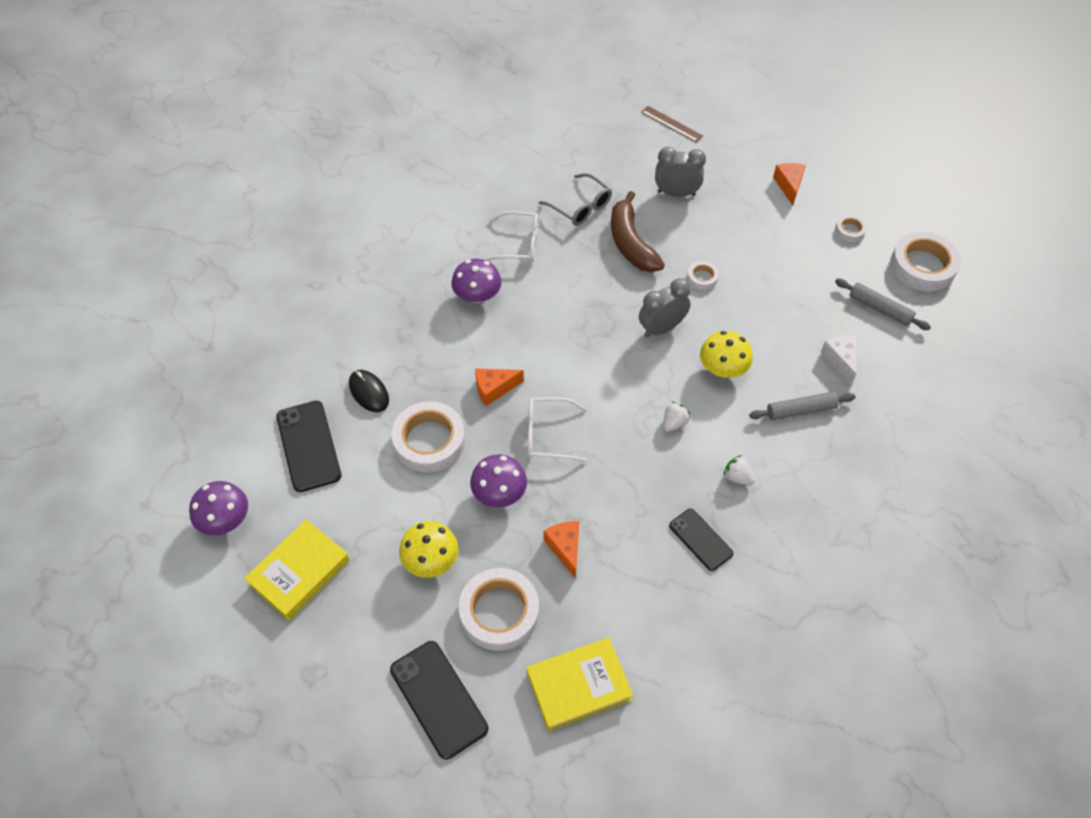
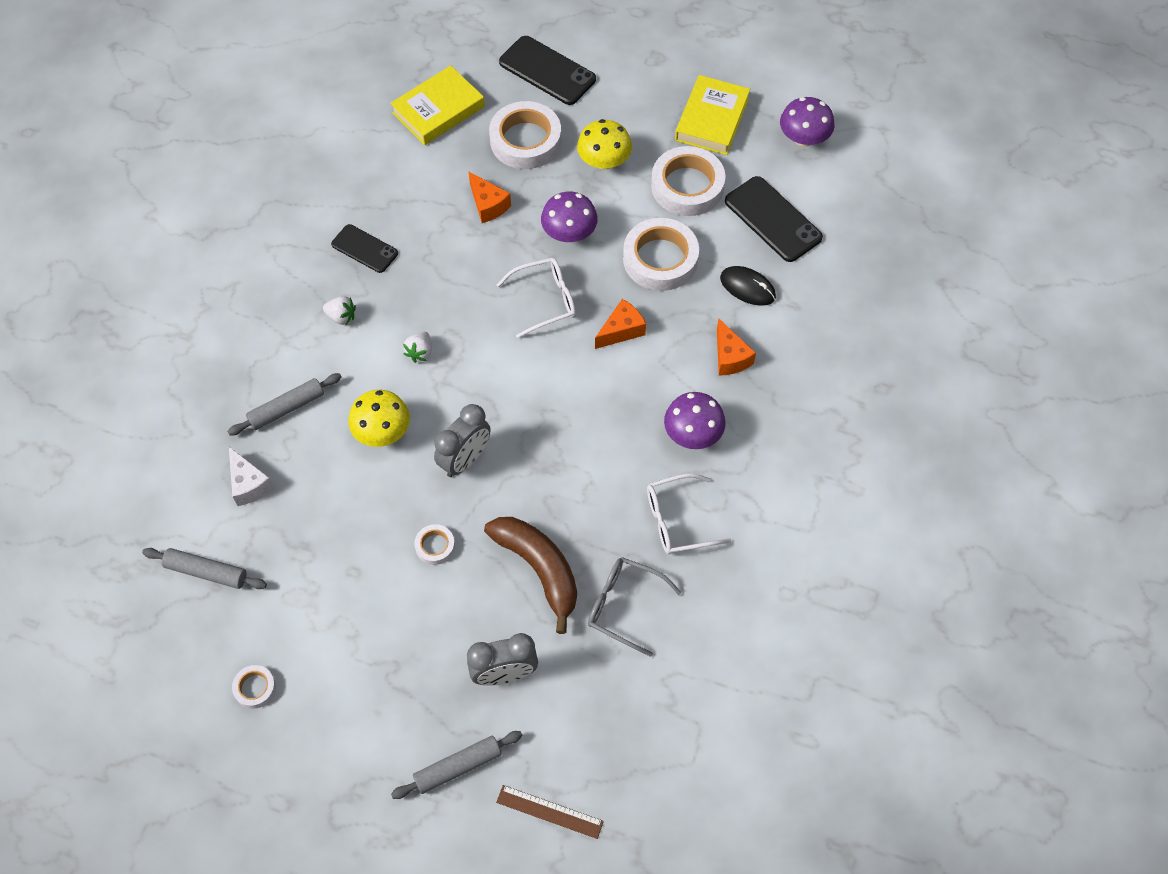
camera: 160 degrees right, 5 degrees up
orange cheese [773,163,806,205] -> orange cheese moved to [717,319,756,376]
white tape [890,231,961,291] -> white tape moved to [651,146,726,216]
none -> grey rolling pin [391,731,523,799]

